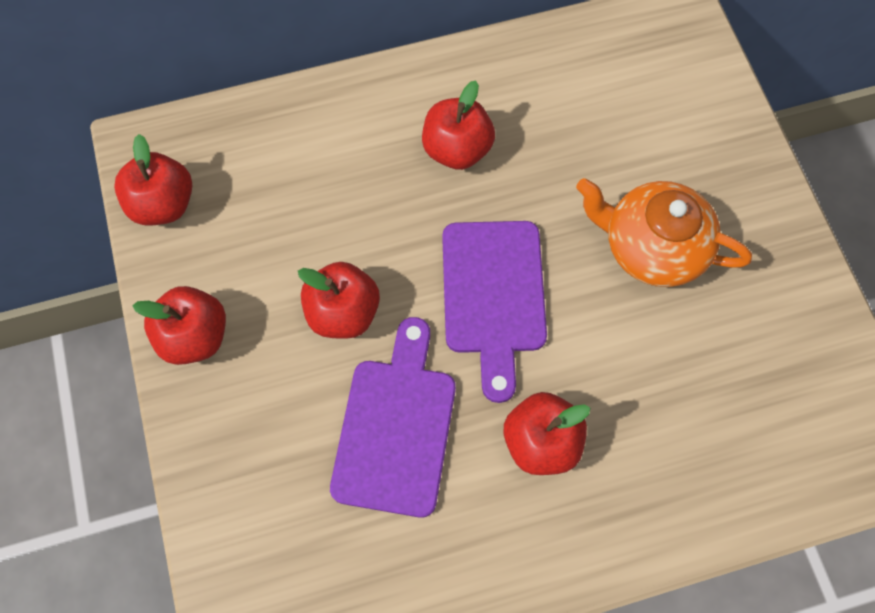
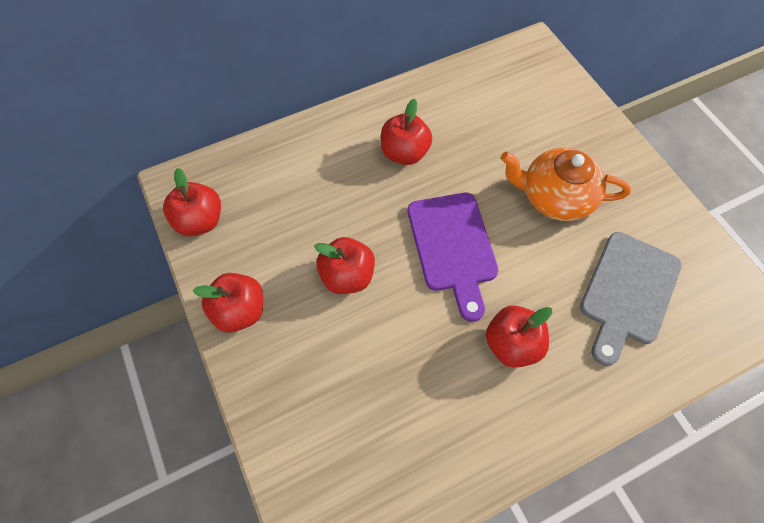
camera: 10 degrees left, 5 degrees down
purple cutting board [330,317,456,518] -> none
none -> grey cutting board [580,232,682,366]

